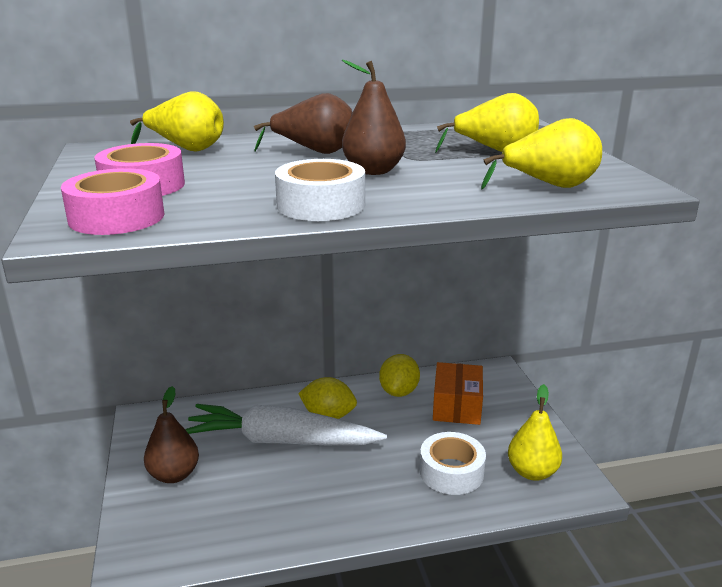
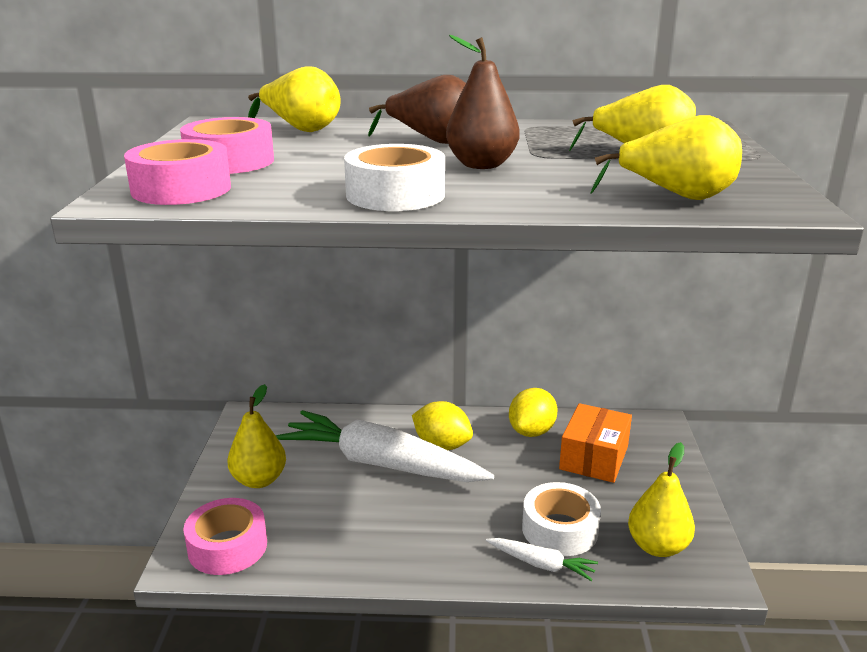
camera: 15 degrees right, 0 degrees up
brown pear [144,386,199,483] -> yellow pear [227,384,286,488]
none -> pink tape [183,498,267,575]
none -> white carrot [486,538,598,581]

